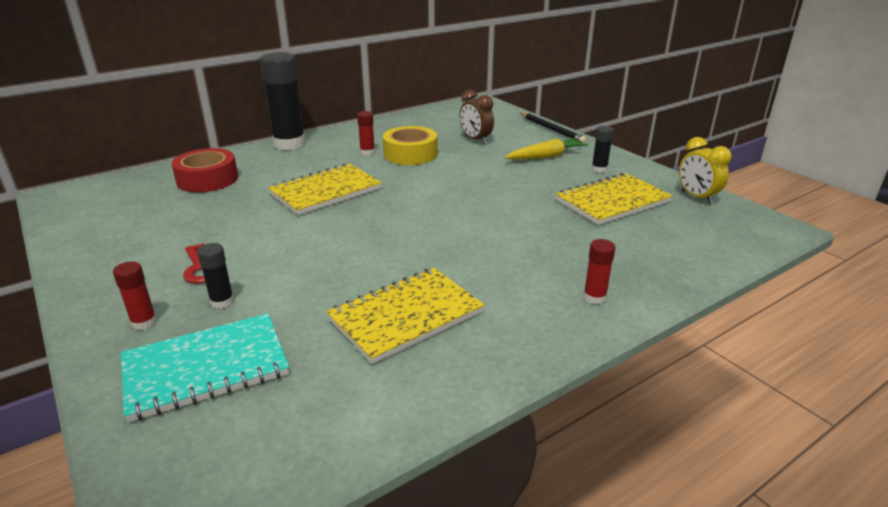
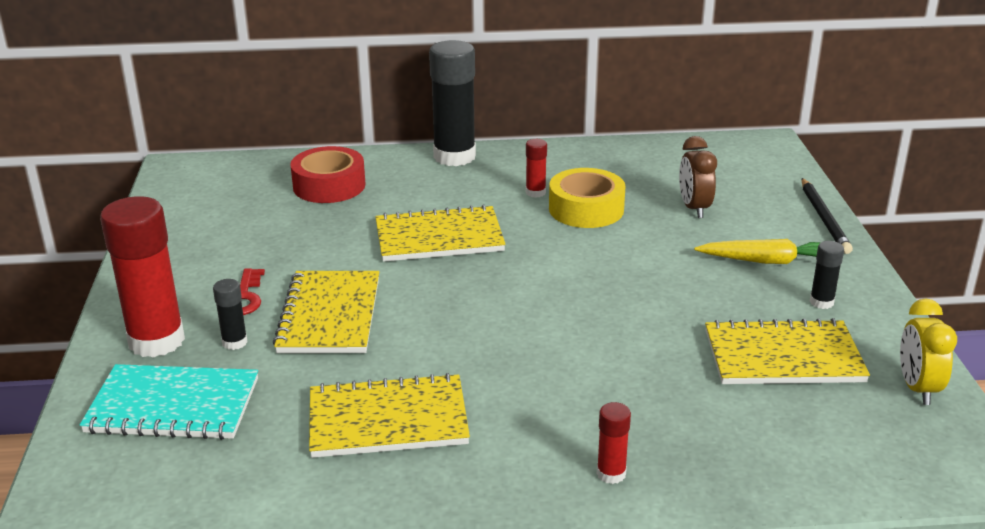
camera: 30 degrees right, 0 degrees up
red glue stick [113,261,157,330] -> red glue stick [100,196,185,358], size x2.21
none -> yellow notebook [273,271,379,353]

